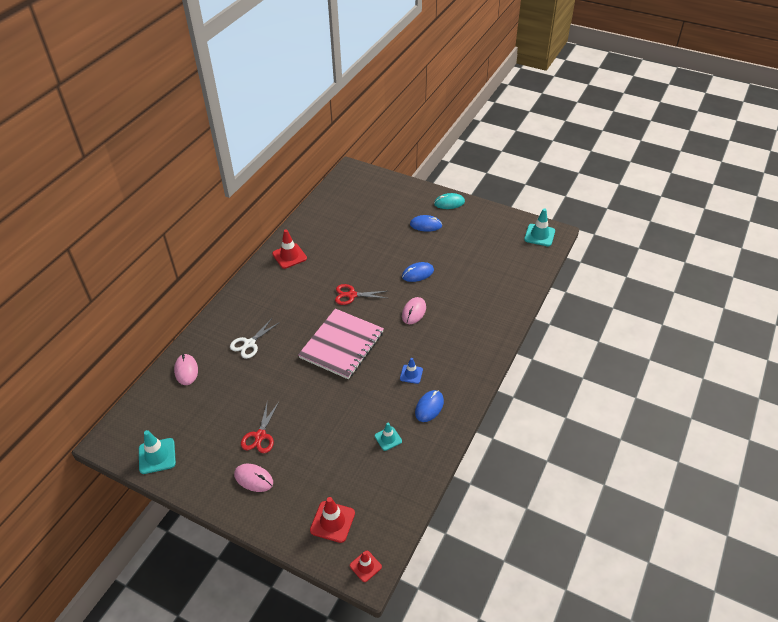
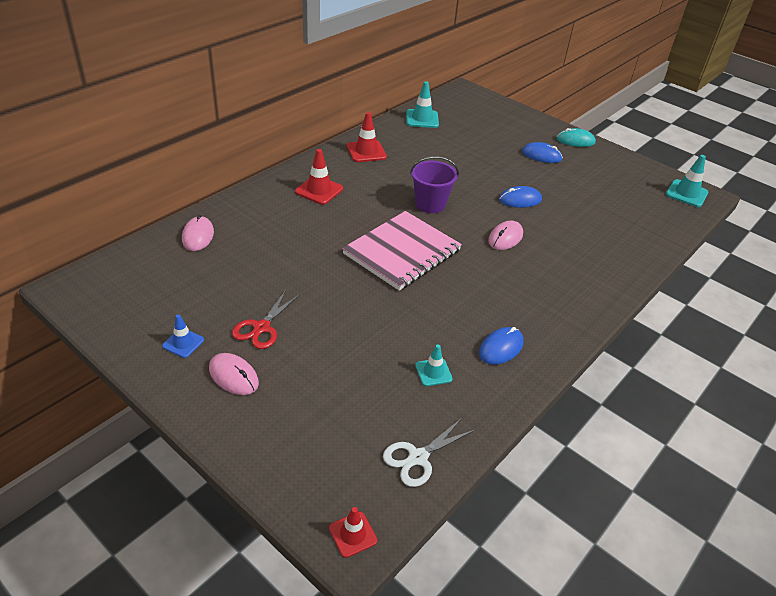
camera: 10 degrees right, 5 degrees down
turquoise traffic cone [139,430,176,474] -> turquoise traffic cone moved to [406,81,439,128]
white scissors [230,318,280,359] -> white scissors moved to [383,418,476,487]
red traffic cone [310,497,355,543] -> red traffic cone moved to [295,149,343,205]
red scissors [335,284,387,305] -> purple bucket [410,156,459,213]
blue traffic cone [400,358,423,384] -> blue traffic cone moved to [162,314,204,358]

